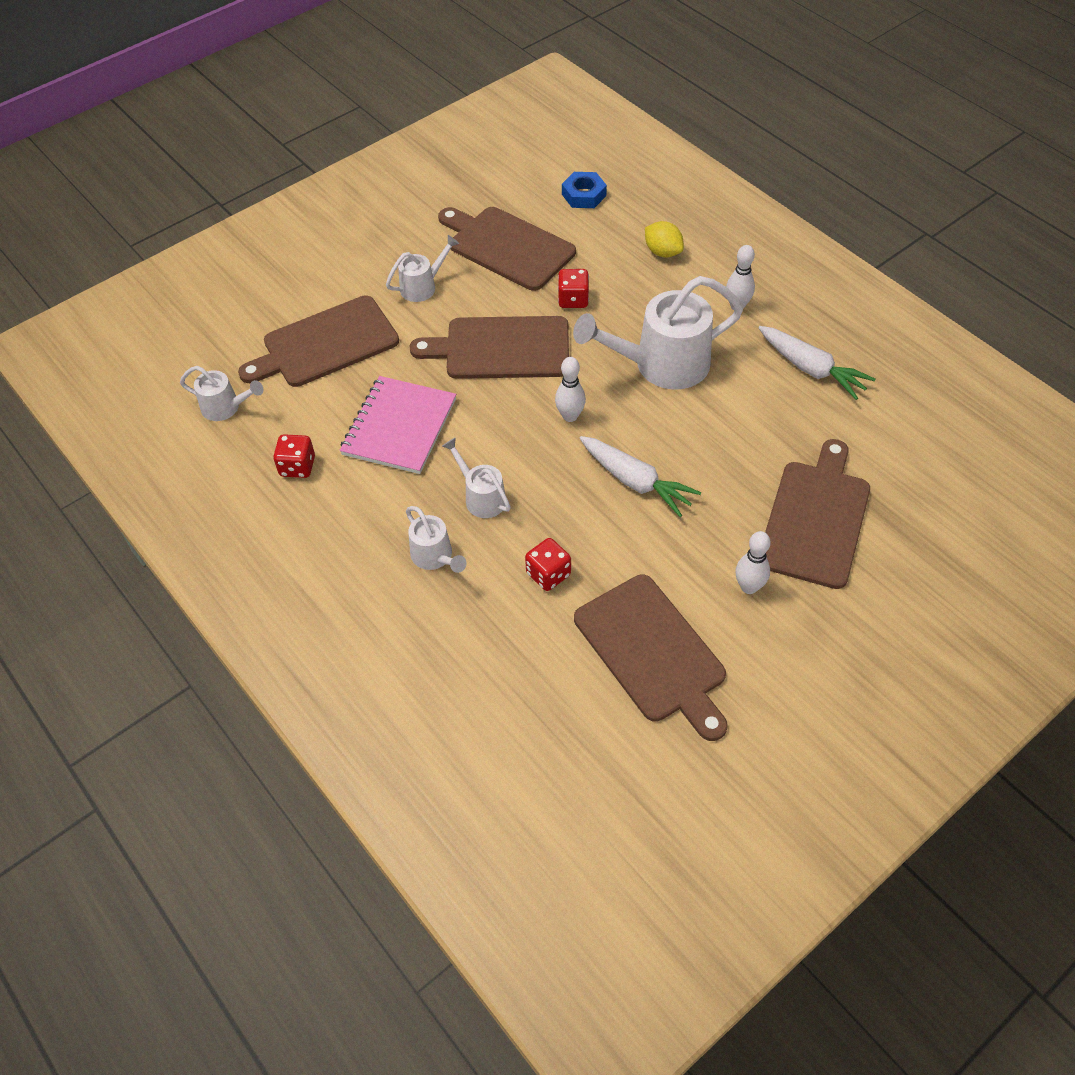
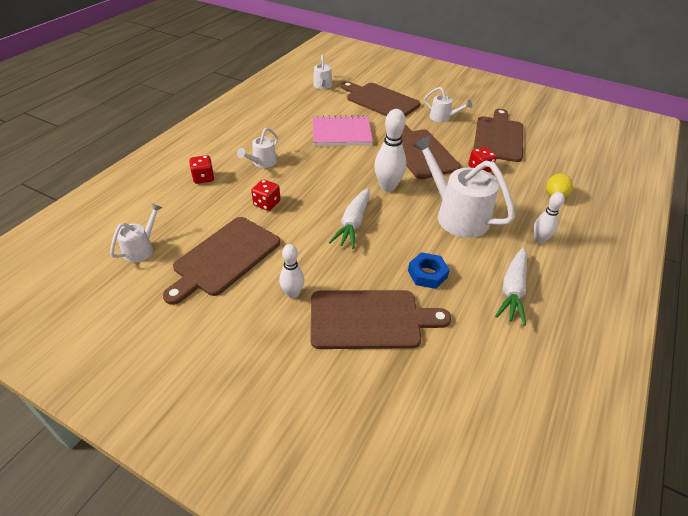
camera: 65 degrees right, 10 degrees down
red dice [273,434,315,478] -> red dice moved to [189,155,214,184]
white watering can [442,437,511,518] -> white watering can moved to [110,203,163,262]
white bowling pin [555,357,586,422] -> white bowling pin [374,109,407,192], size x1.60
blue nut [562,172,607,208] -> blue nut moved to [408,252,450,289]

